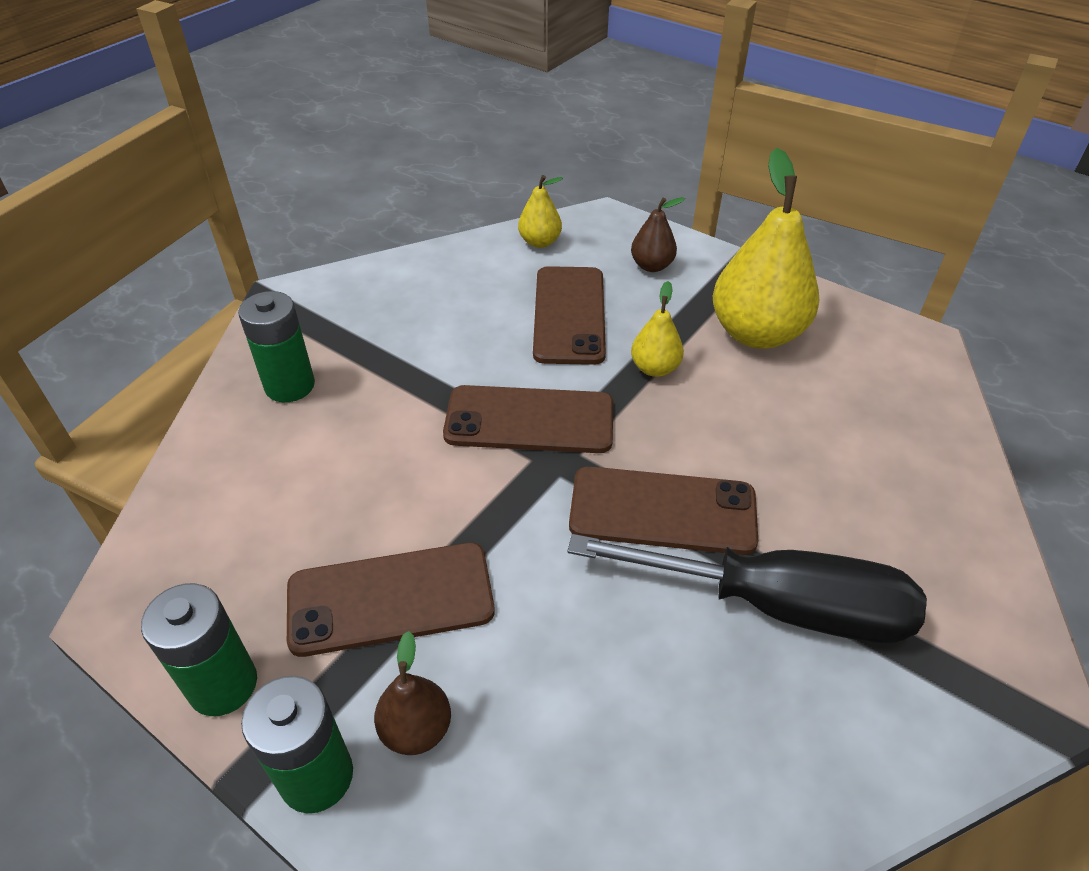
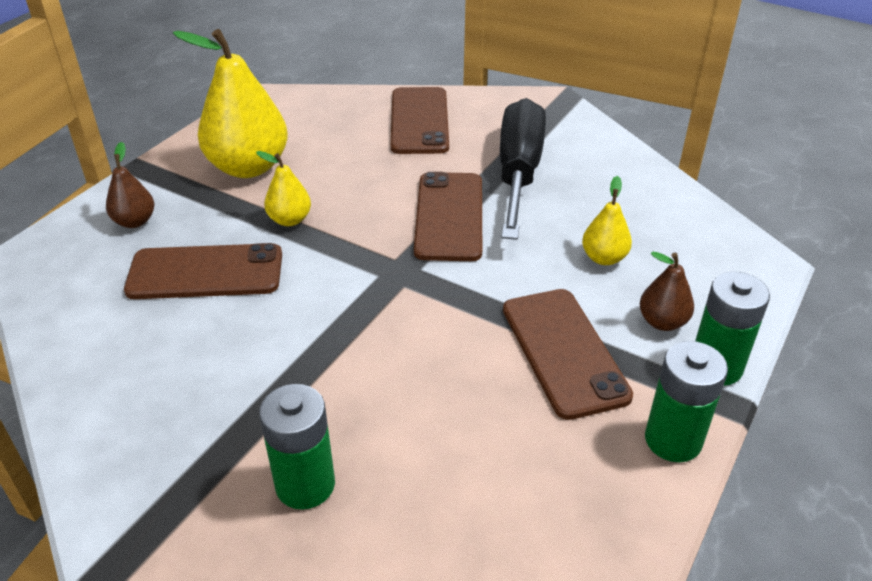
camera: 95 degrees left, 5 degrees down
brown phone [443,385,613,453] -> brown phone moved to [391,87,449,154]
yellow pear [518,175,563,248] -> yellow pear moved to [582,176,632,265]

